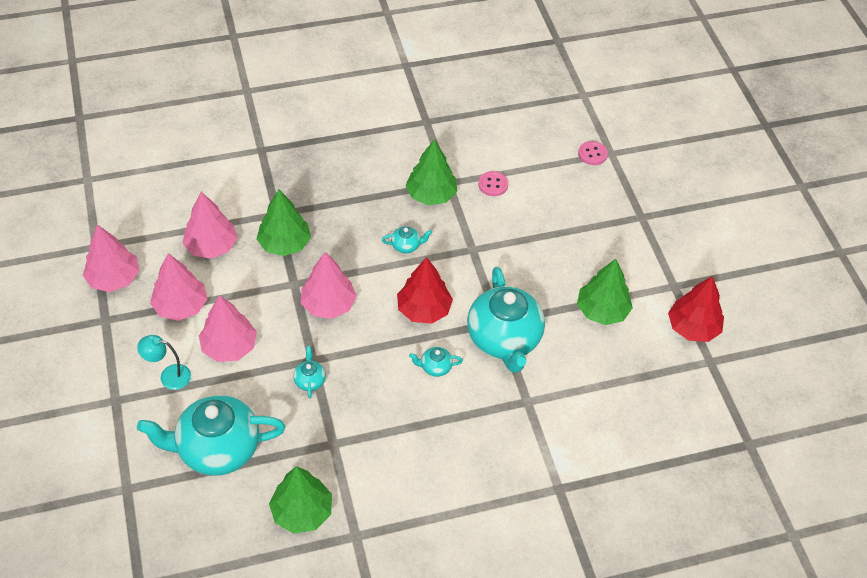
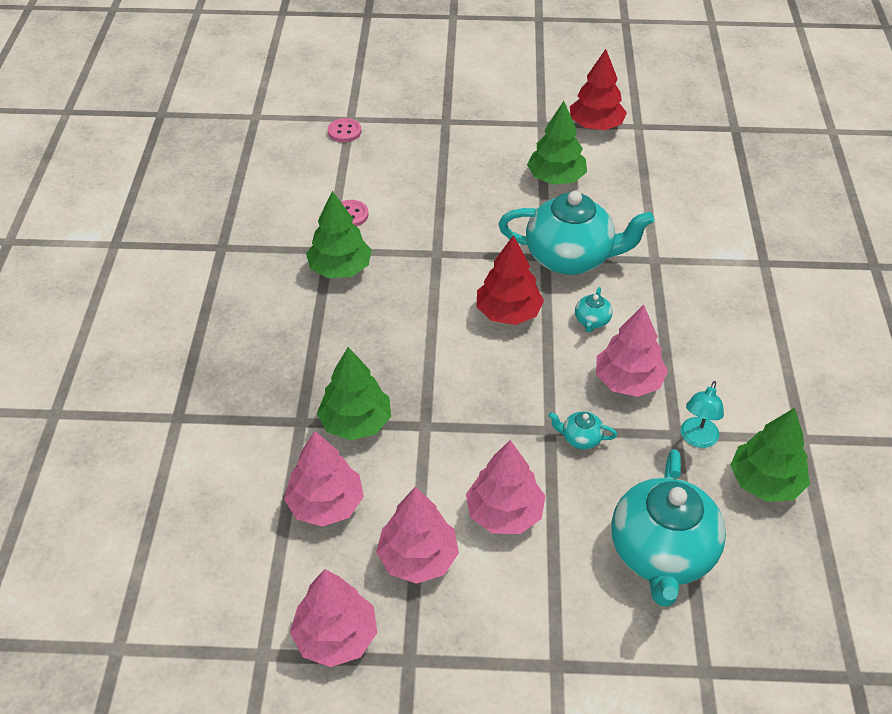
camera: 70 degrees left, 5 degrees down
turquoise lamp [137,335,191,390] -> turquoise lamp moved to [680,381,724,448]
pink tree [301,252,357,319] -> pink tree moved to [596,305,668,397]
turquoise teapot [382,226,432,253] -> none

